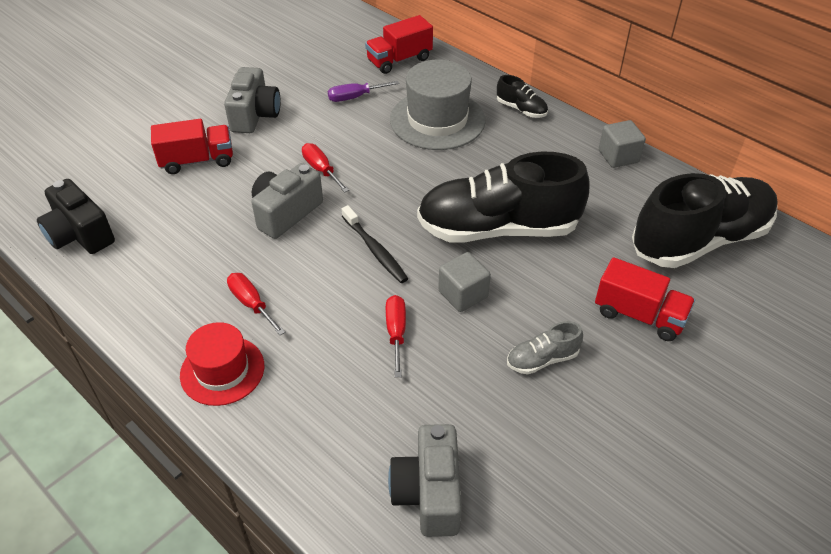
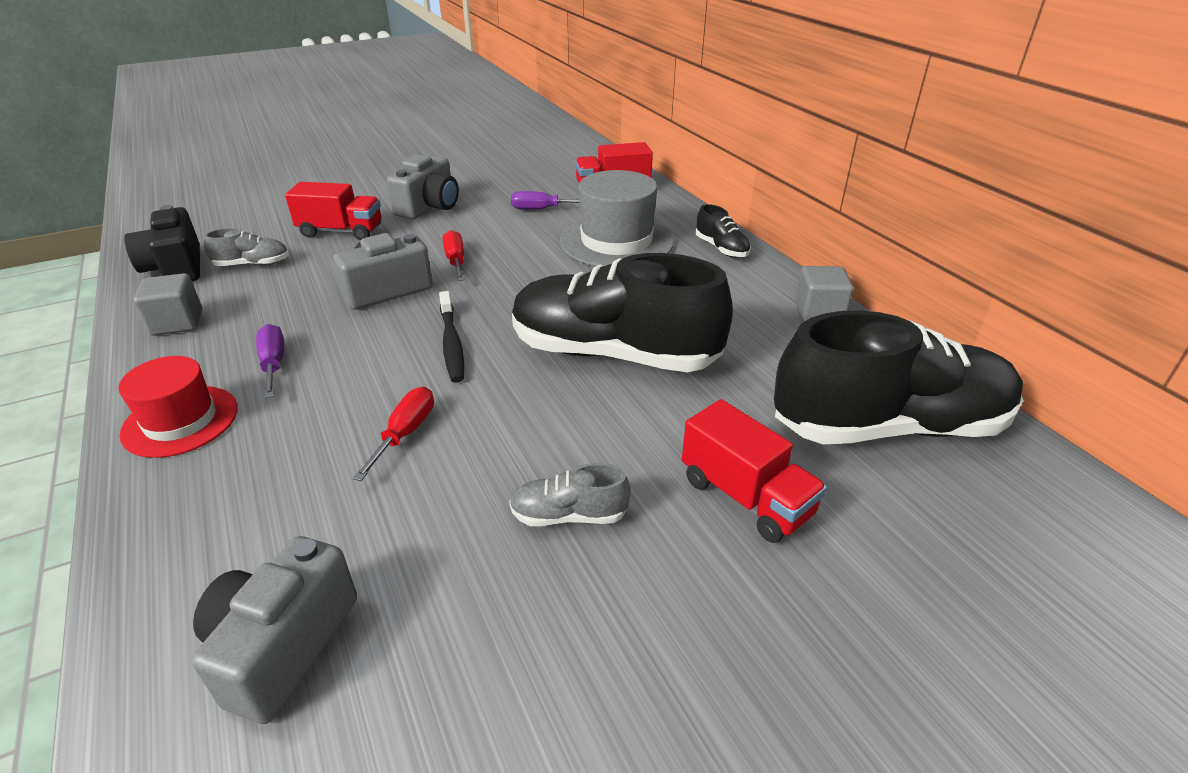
camera: 20 degrees right, 10 degrees down
red screwdriver [227,273,285,335] -> purple screwdriver [256,324,284,398]
grey cube [438,252,491,312] -> grey cube moved to [134,273,202,336]
none -> grey shoe [204,228,289,266]

